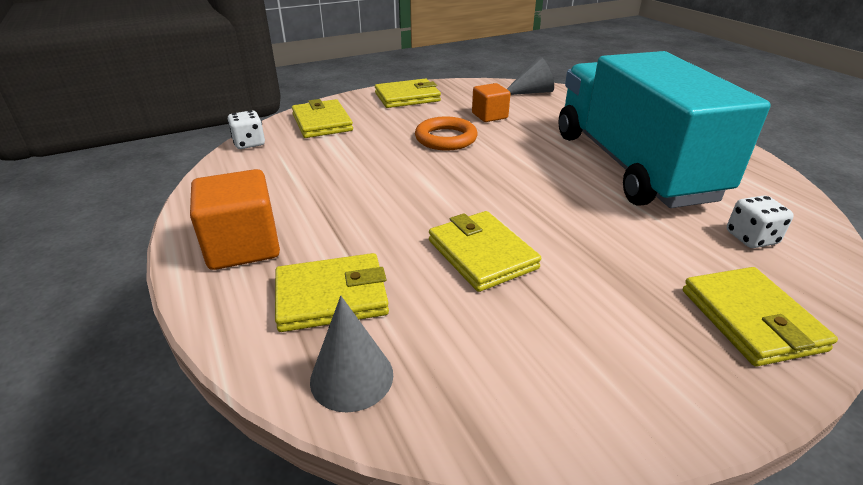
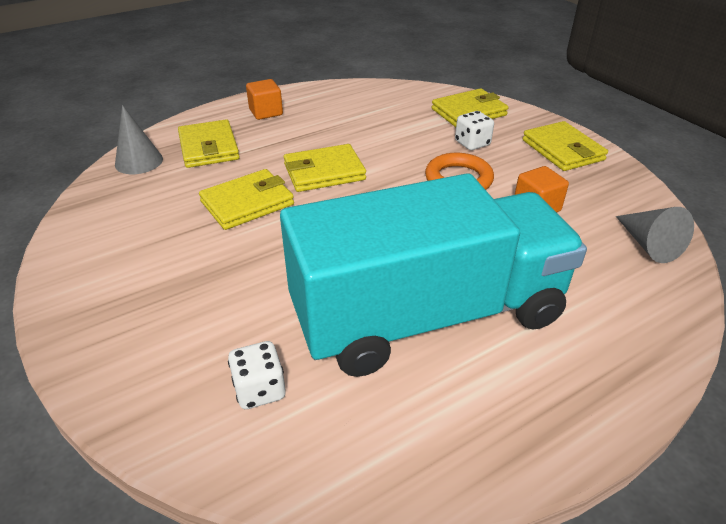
camera: 85 degrees right, 5 degrees up
orange cube [190,169,280,270] -> orange cube [246,79,283,120], size x0.63
white dice [227,110,265,149] -> white dice moved to [455,111,494,150]
yellow wallet [683,267,838,366] -> yellow wallet moved to [284,144,366,192]

